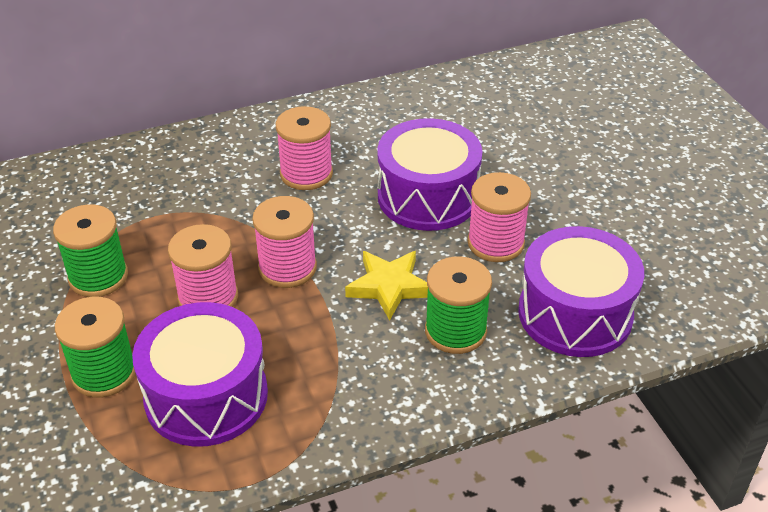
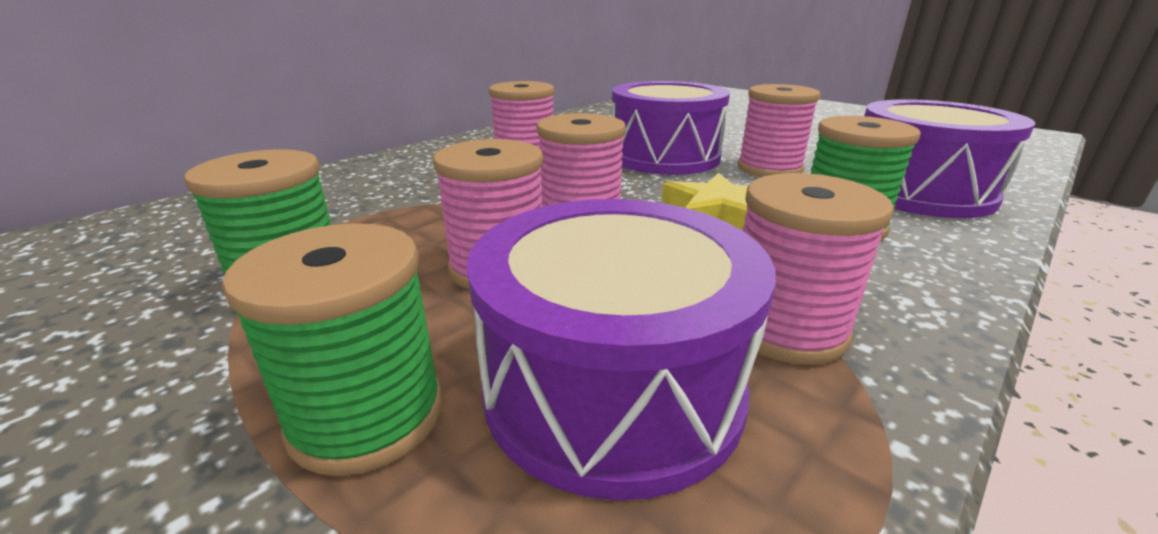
camera: 25 degrees left, 15 degrees down
none -> pink spool [743,173,894,365]

